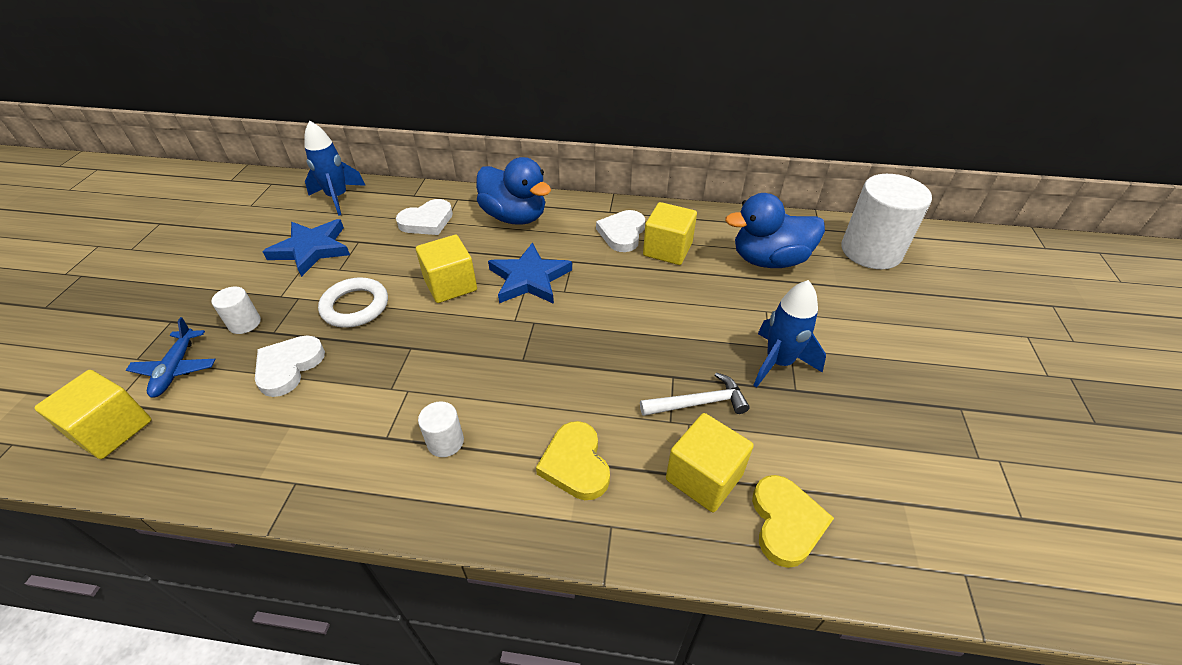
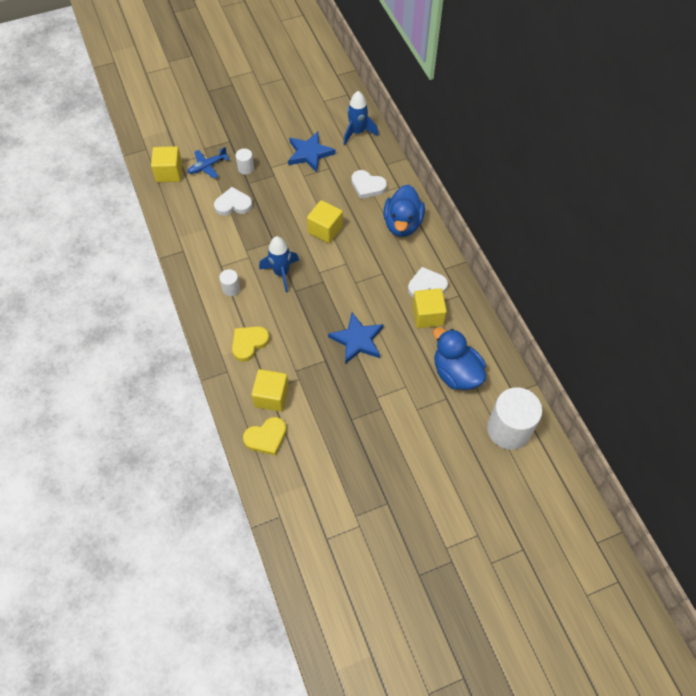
camera: 60 degrees right, 15 degrees up
white ring [318,277,388,328] -> none
blue star [488,242,572,304] -> blue star moved to [328,313,383,364]
white hammer [640,373,750,416] -> none
blue rocket [753,280,826,388] -> blue rocket moved to [259,236,299,293]

